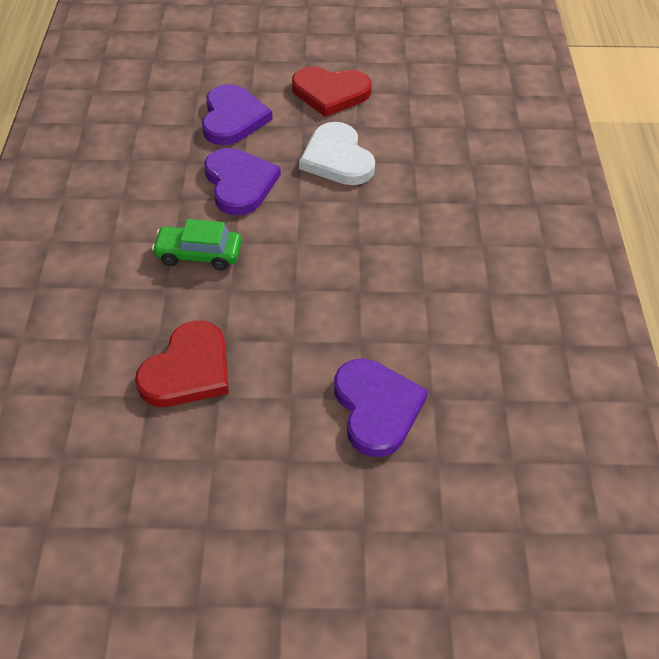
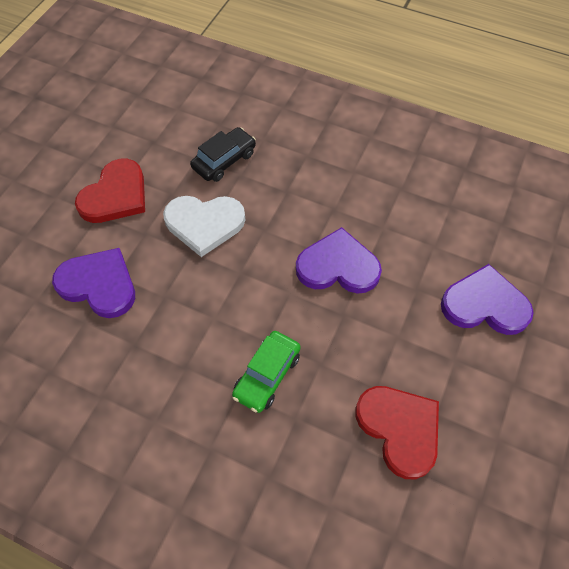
camera: 65 degrees left, 10 degrees up
purple heart [204,148,281,216] -> purple heart moved to [296,227,382,294]
none -> black car [190,127,256,182]

